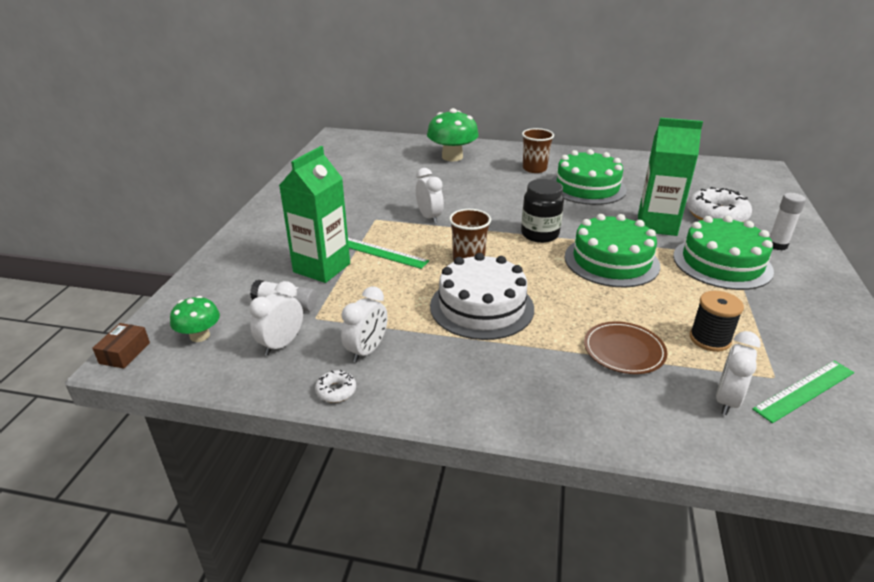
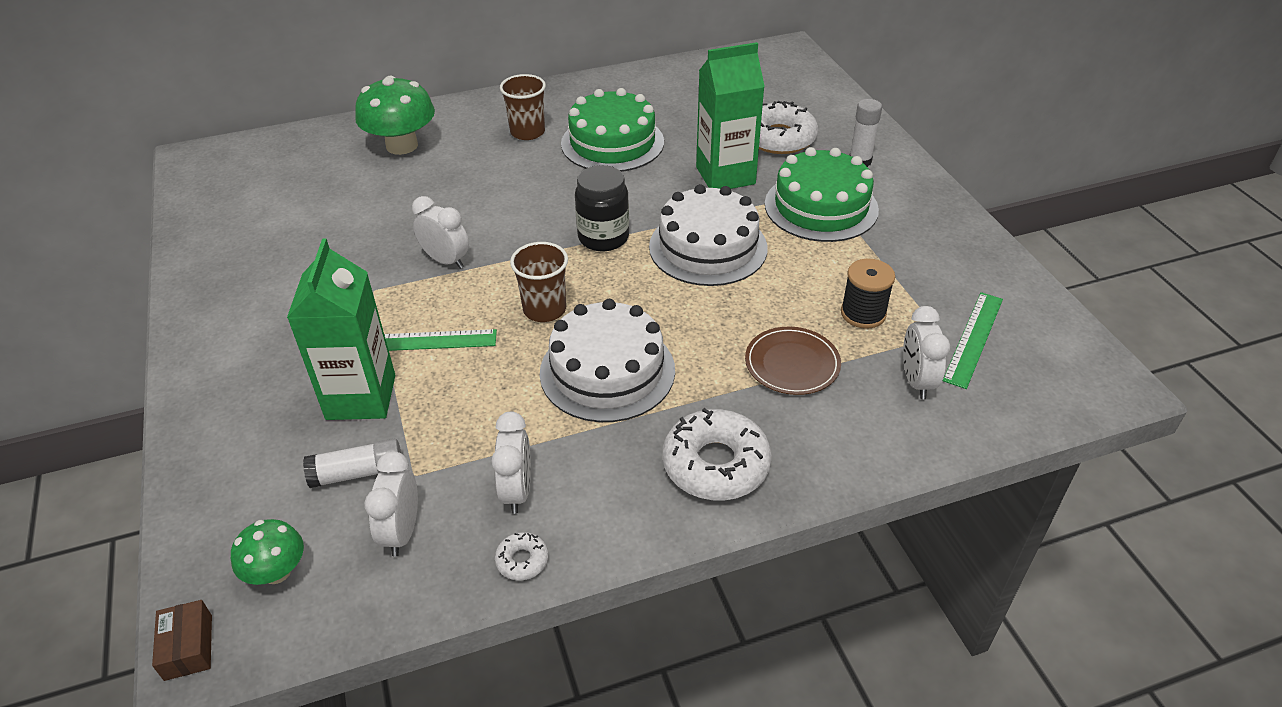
camera: 30 degrees left, 10 degrees up
green cake [564,214,660,287] -> white cake [649,184,768,286]
none -> white donut [663,408,772,500]

